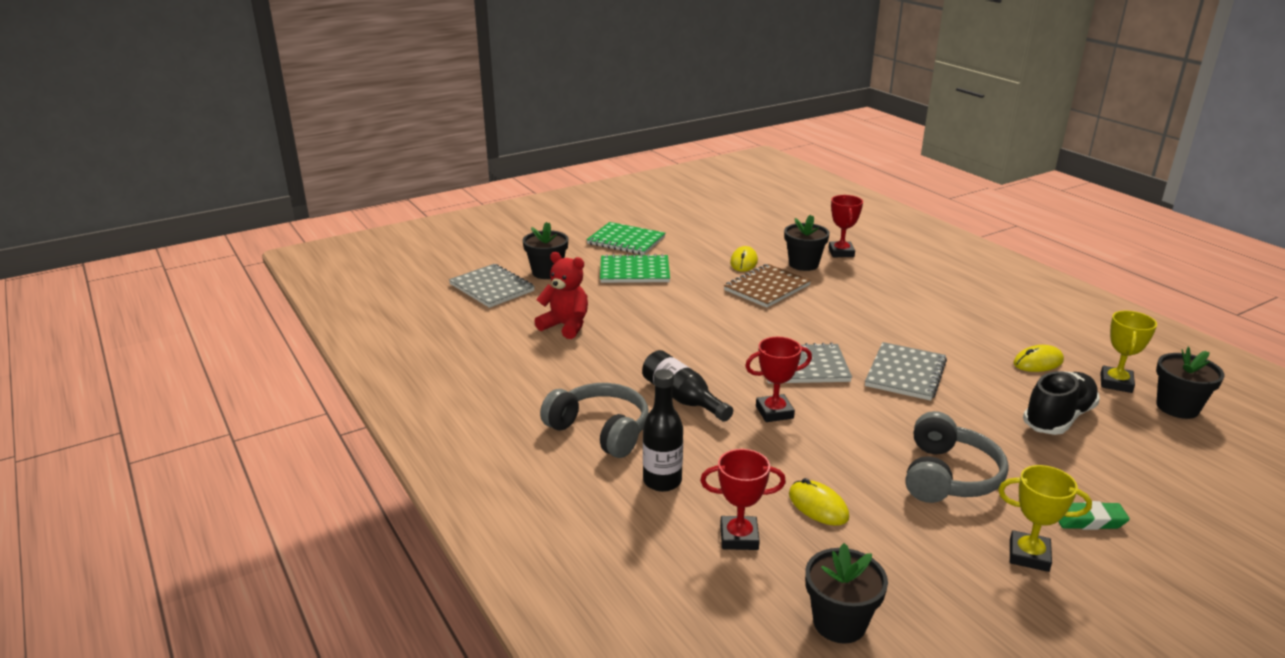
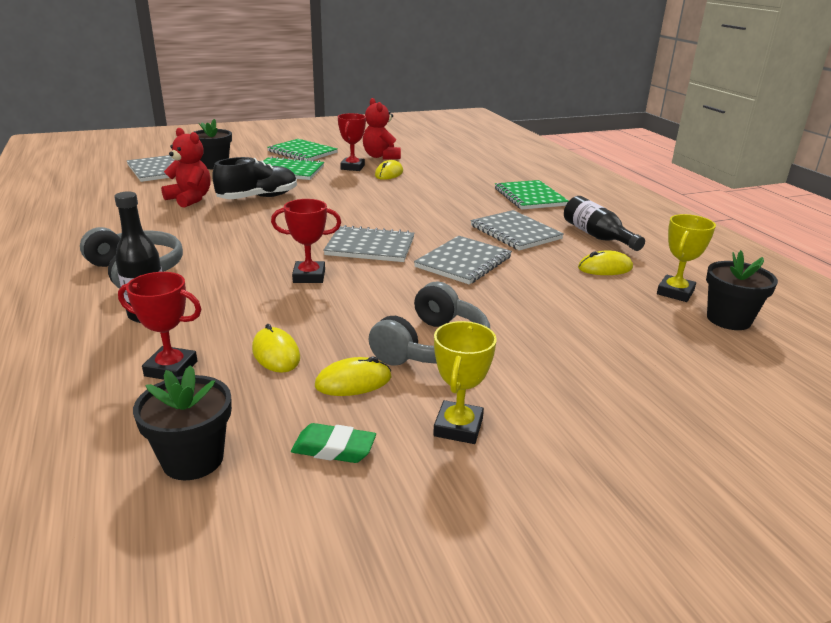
camera: 10 degrees right, 0 degrees up
black bottle [642,350,733,422] -> black bottle moved to [564,196,645,251]
brown notebook [724,264,811,308] -> none
black flower pot [784,215,830,271] -> none
red trophy [828,195,863,257] -> red trophy moved to [338,113,366,171]
yellow trophy [998,465,1092,572] -> yellow trophy turned 75 degrees clockwise [433,321,497,444]
black shoe [1023,371,1100,435] -> black shoe moved to [212,157,297,199]
green eraser [1058,501,1130,530] -> green eraser moved to [291,423,376,463]
none -> yellow mouse [315,357,391,396]
none -> red teddy bear [363,98,401,160]
none -> grey notebook [470,210,564,251]
none -> green notebook [495,180,569,210]

